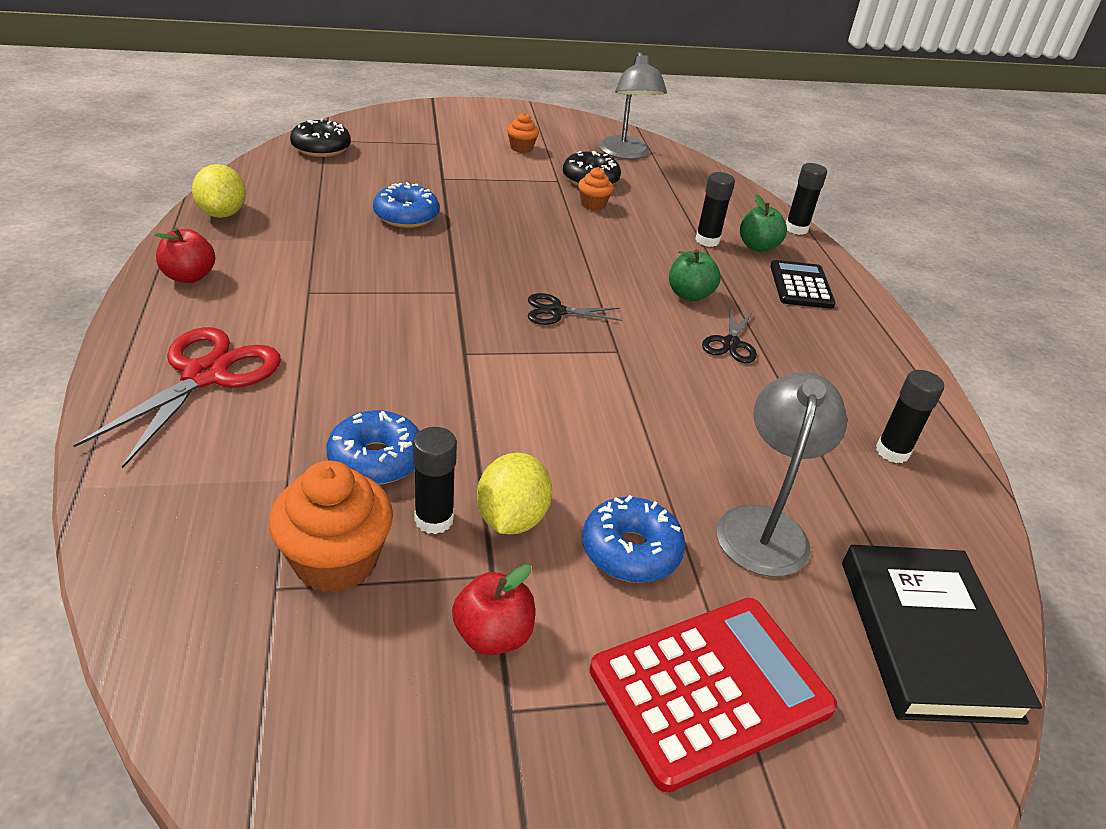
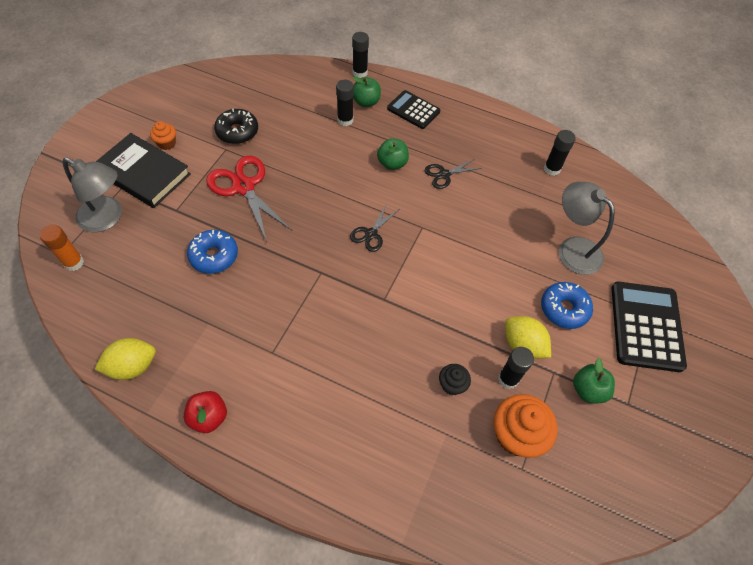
camera: 55 degrees left, 20 degrees up
red scissors [73,327,281,469] -> red scissors moved to [206,156,292,242]
yellow lemon [192,164,246,218] -> yellow lemon turned 45 degrees counterclockwise [95,338,156,380]
black donut [290,118,351,157] -> orange glue stick [40,225,84,271]
blue donut [326,410,419,485] -> black cupcake [439,364,471,395]
red apple [452,564,535,655] -> green apple [573,358,615,403]
orange cupcake [578,167,613,211] -> none
red calculator [590,598,837,793] -> black calculator [612,281,687,372]
grey lamp [599,52,667,159] -> grey lamp moved to [63,158,122,232]
black scissors [702,307,757,363] -> black scissors turned 105 degrees clockwise [425,159,482,189]
black book [842,545,1042,725] -> black book moved to [96,133,191,208]

